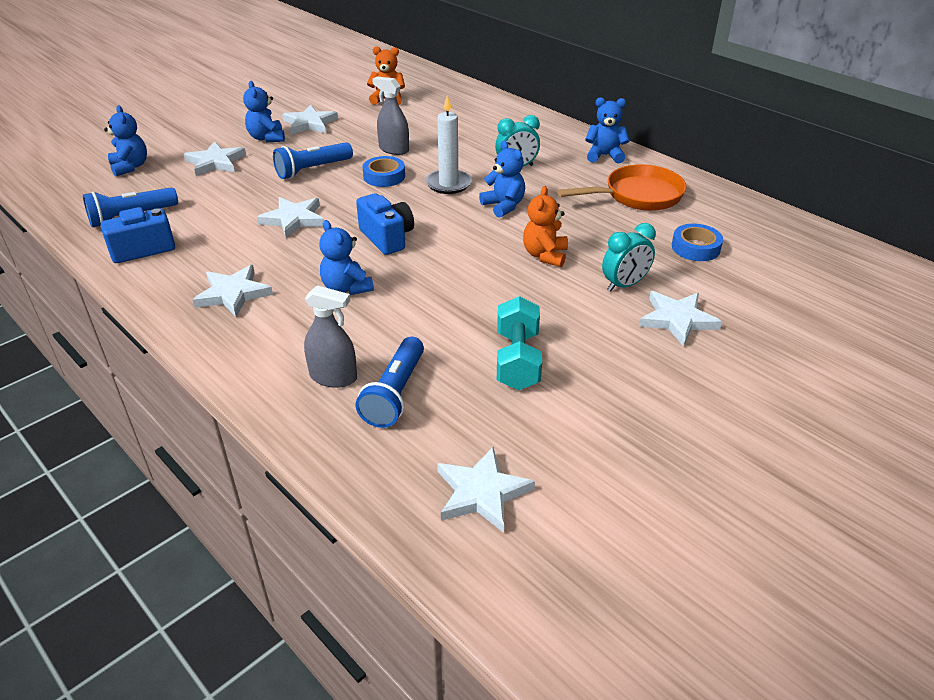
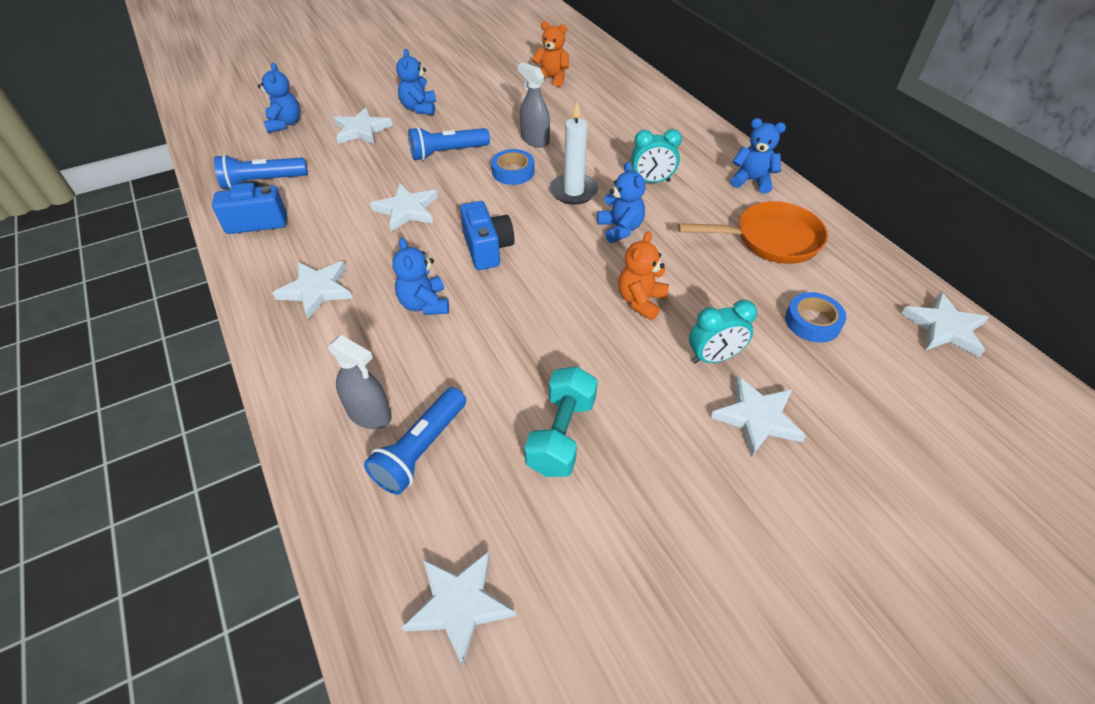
camera: 15 degrees right, 10 degrees up
white star [282,105,338,134] -> white star moved to [901,292,989,357]

